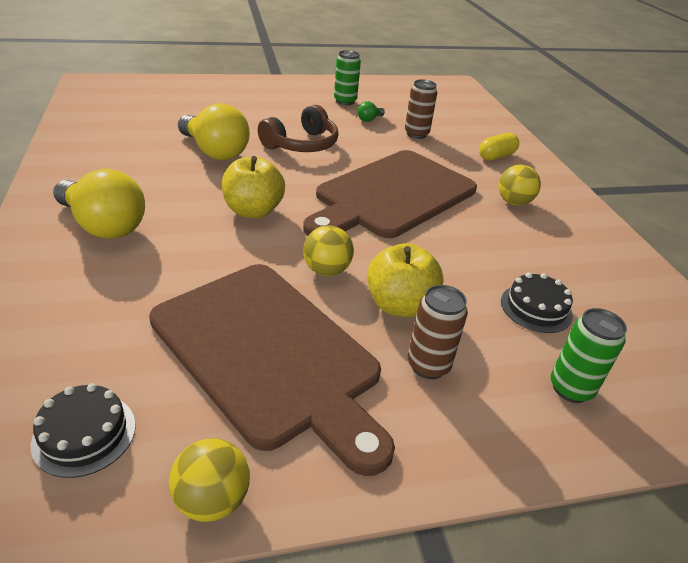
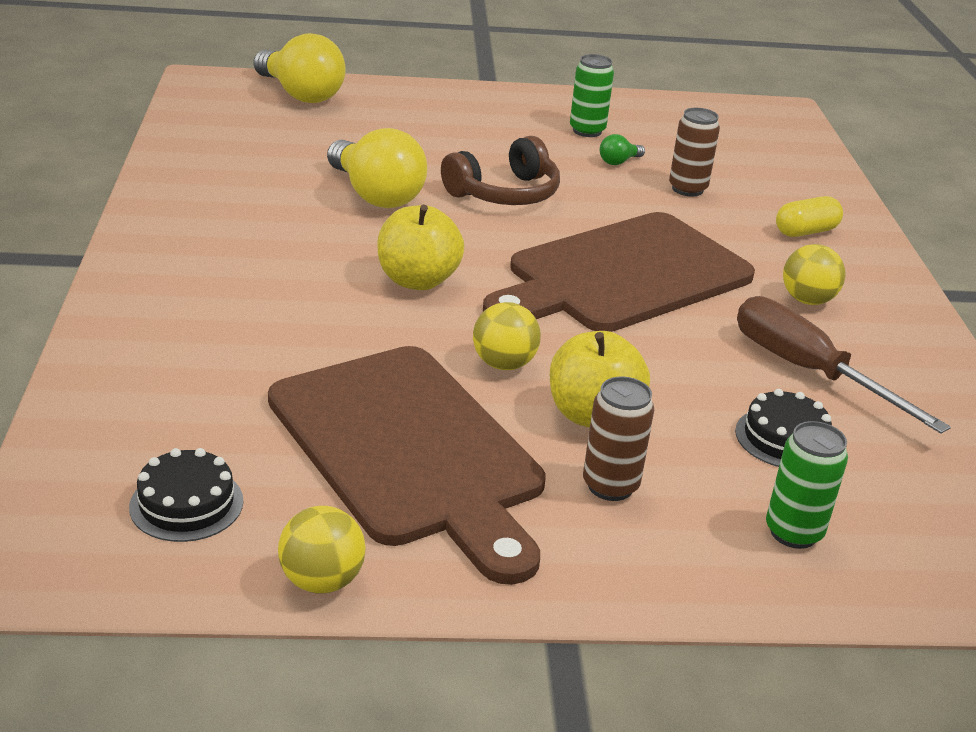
camera: 10 degrees right, 5 degrees down
yellow light bulb [53,169,145,239] -> yellow light bulb moved to [253,33,346,103]
none -> brown screwdriver [737,296,951,434]

